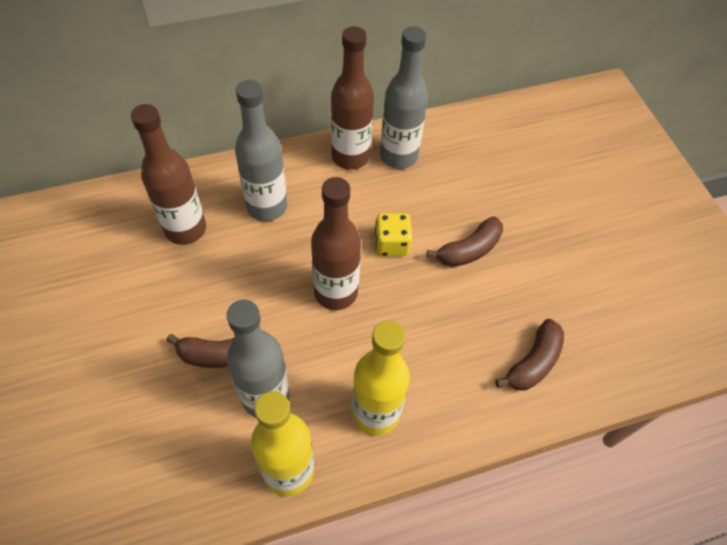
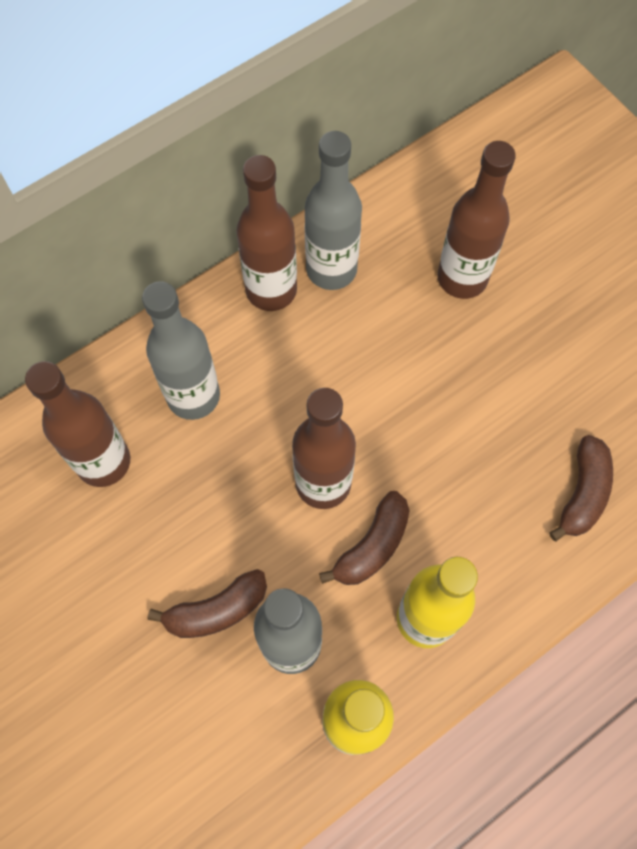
camera: 15 degrees left, 10 degrees up
yellow dice [375,213,412,256] -> none
brown banana [427,216,503,267] -> brown banana moved to [319,491,410,585]
none -> brown bottle [437,141,516,299]

